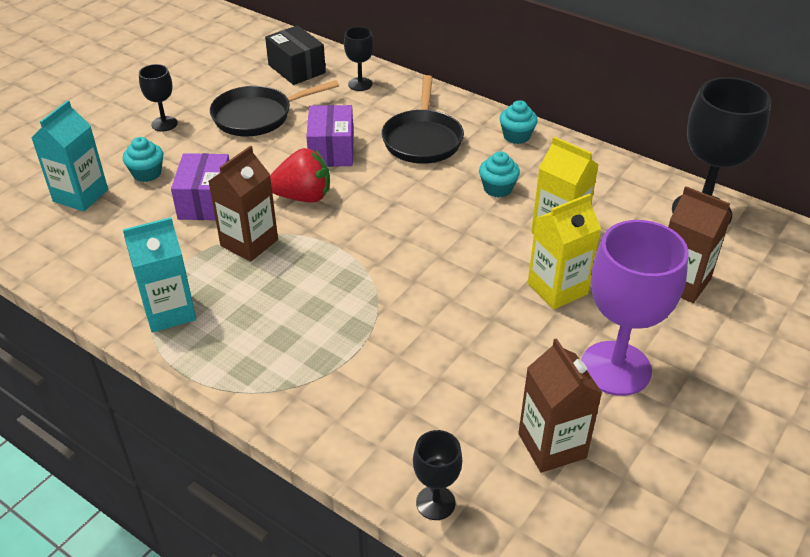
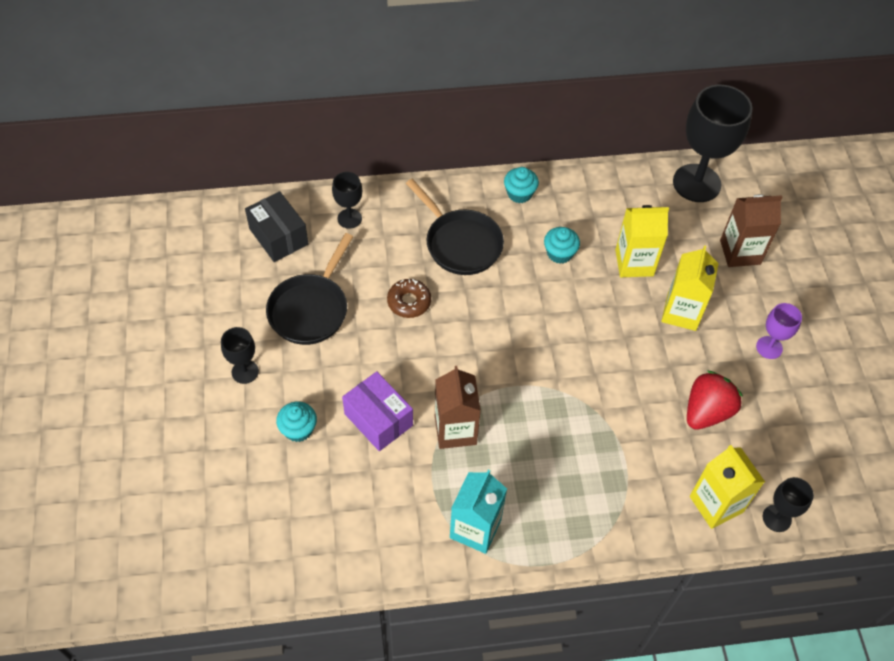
camera: 45 degrees left, 15 degrees up
turquoise carton [31,100,108,211] -> none
black box [265,25,326,85] -> black box turned 45 degrees clockwise [245,191,308,262]
red strawberry [270,148,330,203] -> red strawberry moved to [687,371,743,430]
purple box [306,105,354,167] -> brown donut [387,279,431,318]
brown carton [518,338,602,473] -> none
purple goblet [581,220,689,396] -> purple goblet [756,303,802,359], size x0.49
none -> yellow carton [690,445,765,529]

